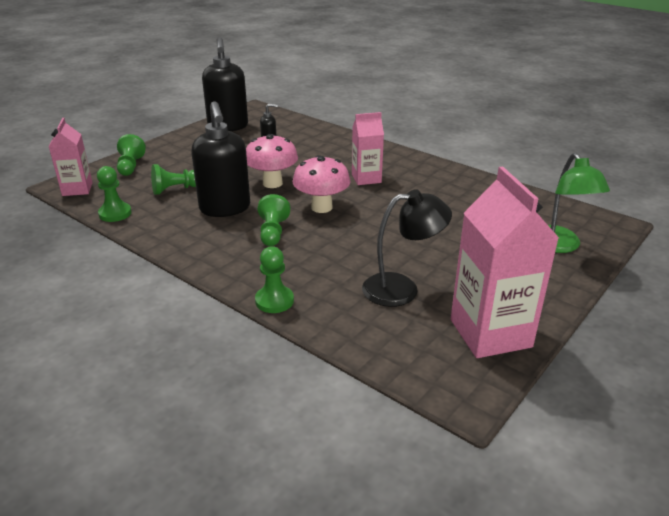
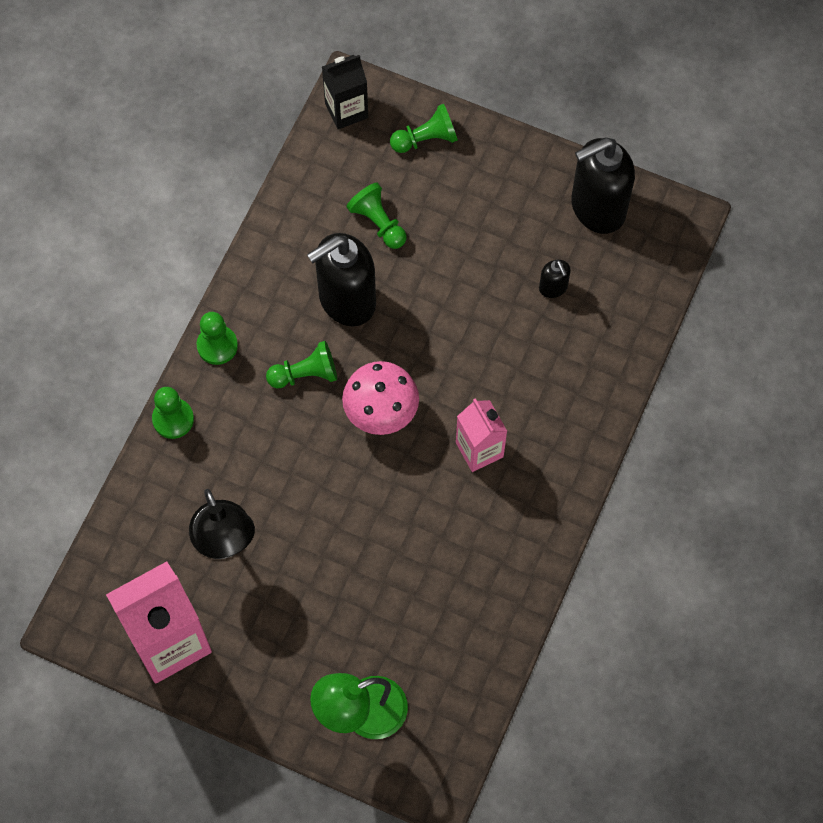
camera: 75 degrees right, 35 degrees up
pink carton [49,118,93,196] -> black carton [322,55,368,129]
green pawn [97,166,132,222] -> green pawn moved to [196,312,238,365]
pink mushroom [246,134,298,188] -> none

